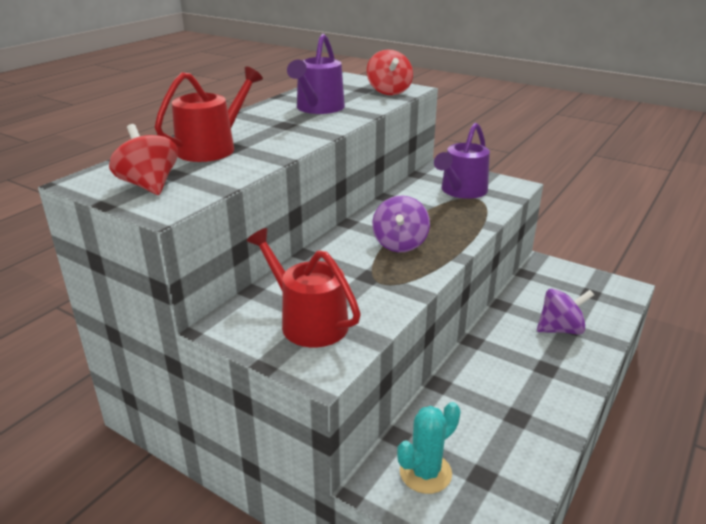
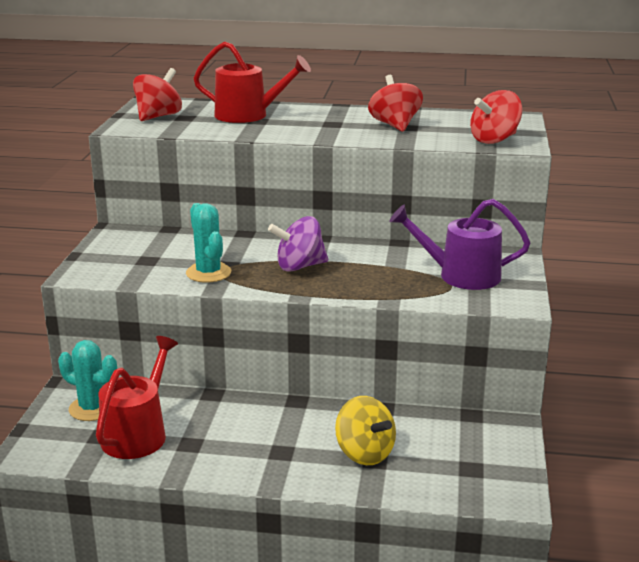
camera: 65 degrees right, 5 degrees down
red watering can [247,228,361,348] -> red watering can moved to [96,336,178,459]
purple watering can [287,34,345,114] -> red spinning top [368,75,423,132]
purple spinning top [537,289,594,335] -> yellow spinning top [335,396,396,465]
none -> turquoise cactus [186,203,231,283]

